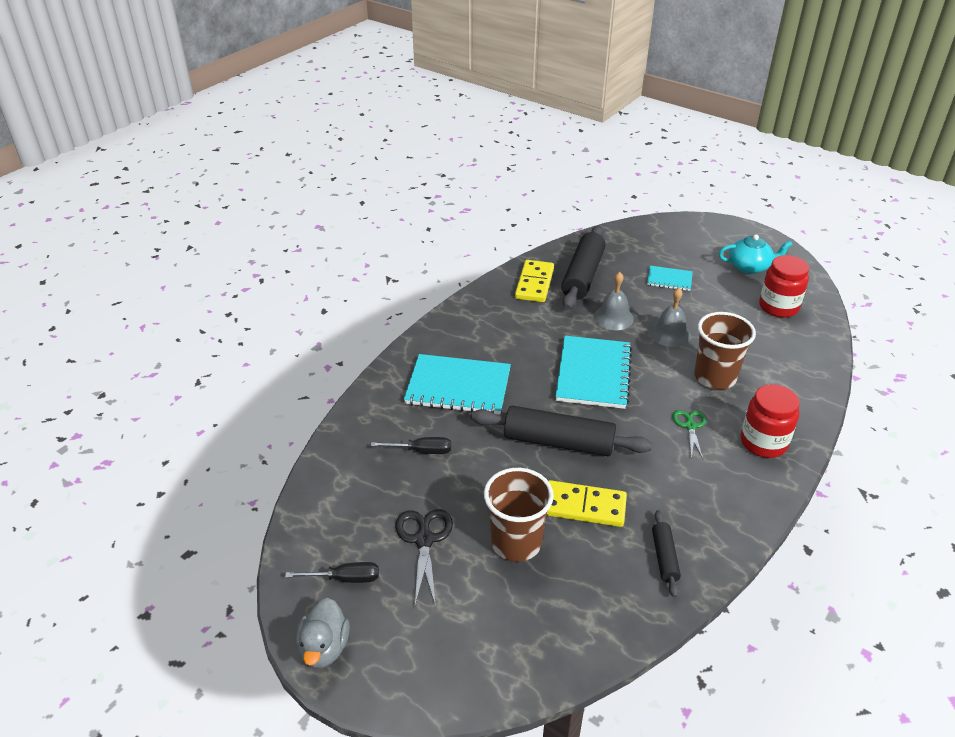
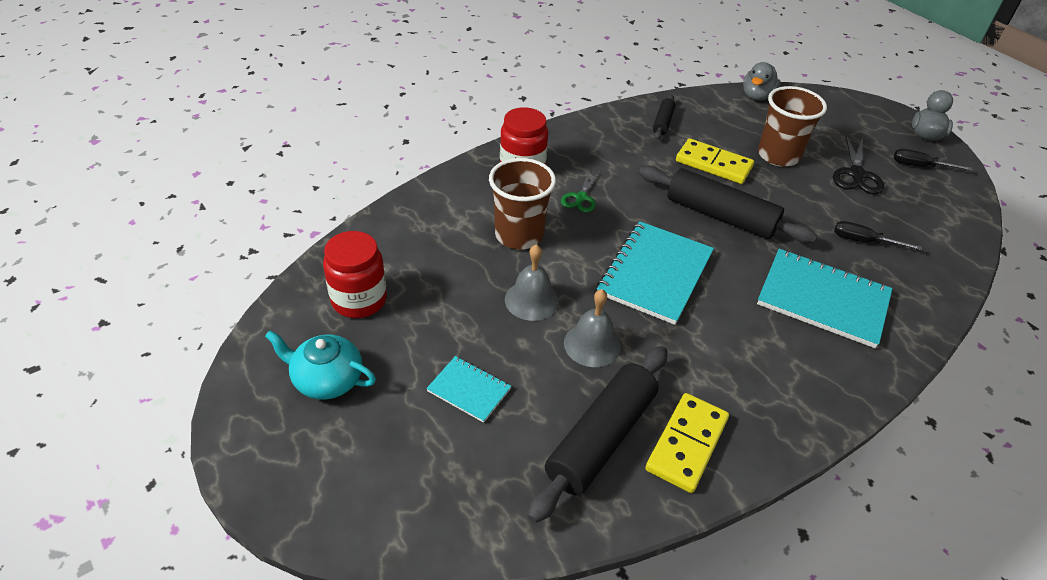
camera: 165 degrees left, 5 degrees up
none -> grey duck [743,62,781,100]

